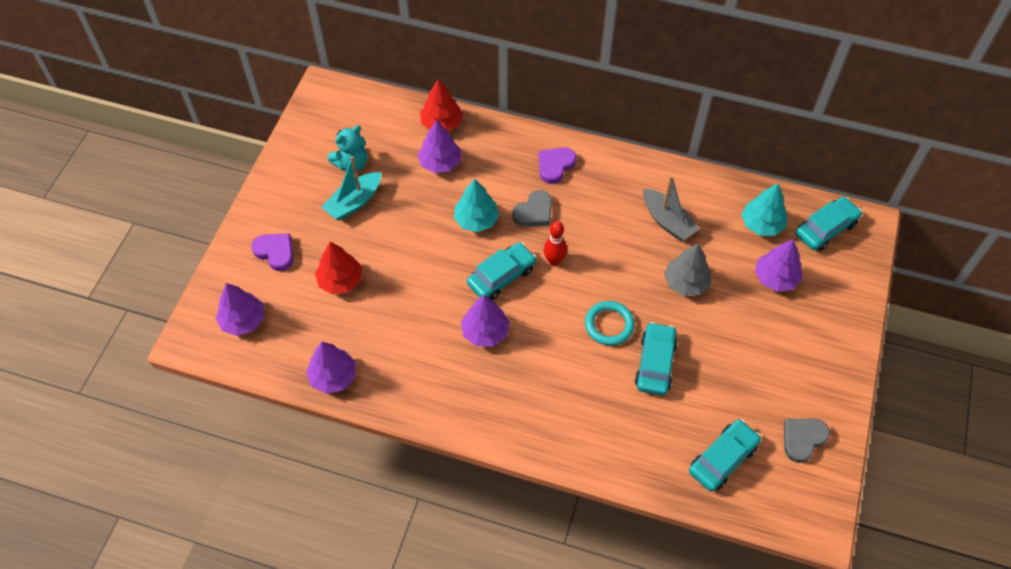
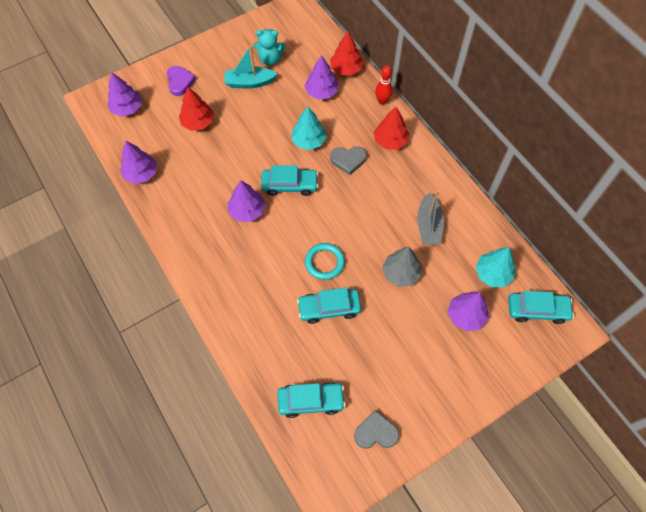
camera: 40 degrees right, 5 degrees up
purple heart [539,147,576,184] -> red tree [374,107,409,150]
red bowling pin [544,221,567,266] -> red bowling pin moved to [375,66,393,105]
turquoise car [635,322,678,395] -> turquoise car turned 150 degrees counterclockwise [297,287,361,324]

